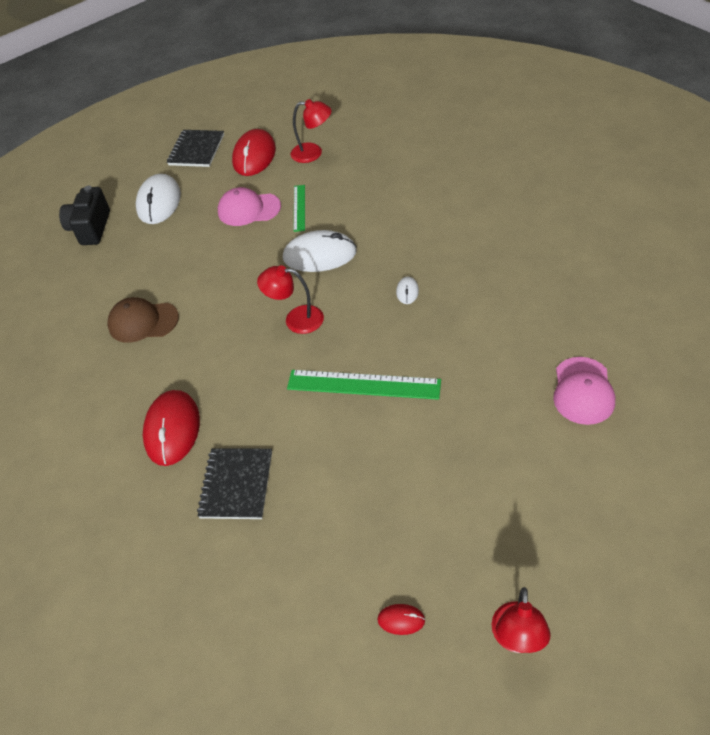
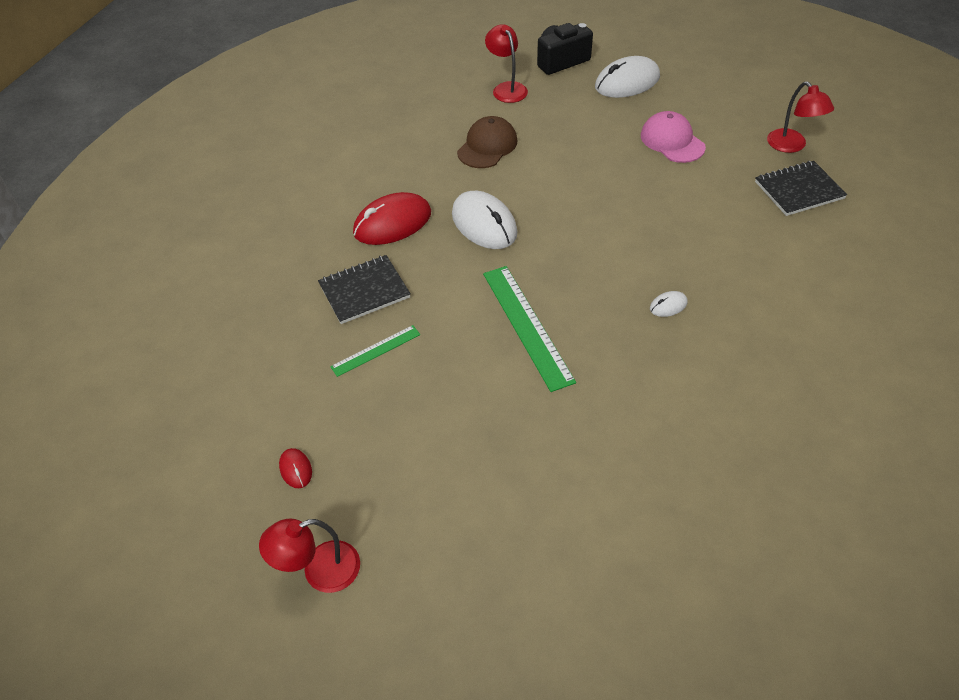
camera: 55 degrees right, 0 degrees up
brown cap [107,297,179,343] -> brown cap turned 60 degrees clockwise [457,116,517,168]
black notebook [167,130,224,167] -> black notebook moved to [755,161,848,216]
red mouse [232,129,276,176] -> none
red lamp [257,266,324,334] -> red lamp moved to [485,24,528,103]
white mouse [283,230,357,272] -> white mouse moved to [452,191,517,249]
green ruler [294,185,305,232] -> green ruler moved to [330,325,420,377]
pink cap [553,357,615,425] -> none

